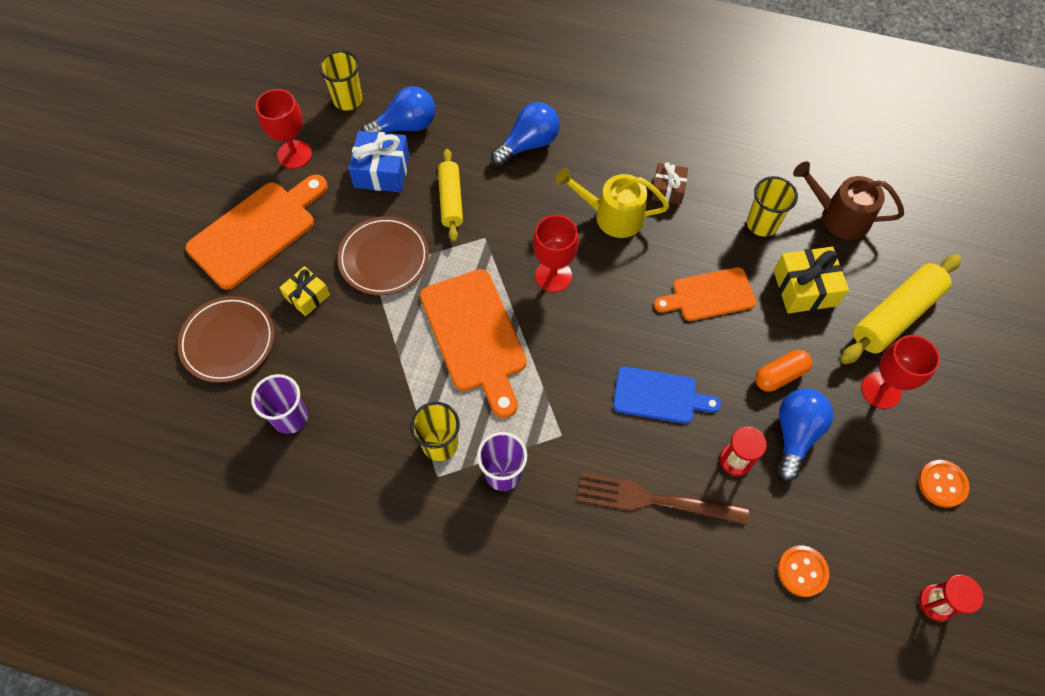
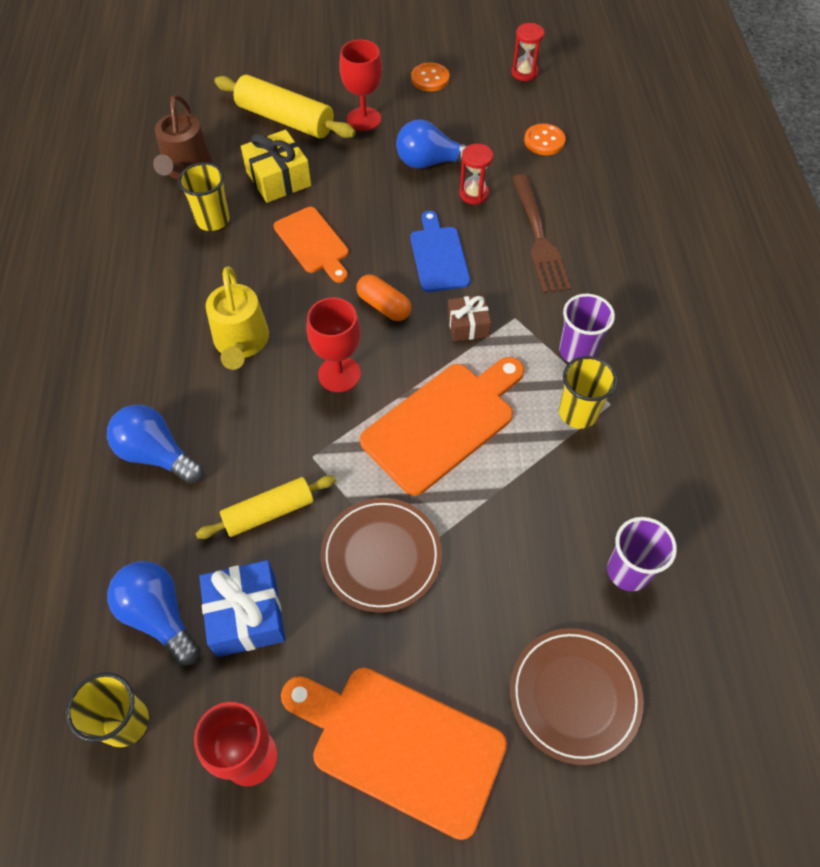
camera: 110 degrees left, 5 degrees down
yellow gift [279,266,330,316] -> none
brown gift [651,162,688,205] -> brown gift moved to [447,295,491,341]
orange capsule [755,350,812,392] -> orange capsule moved to [356,274,411,321]

